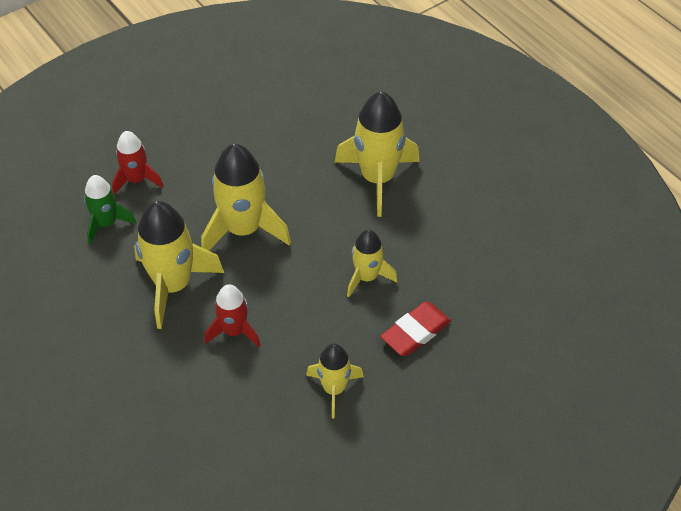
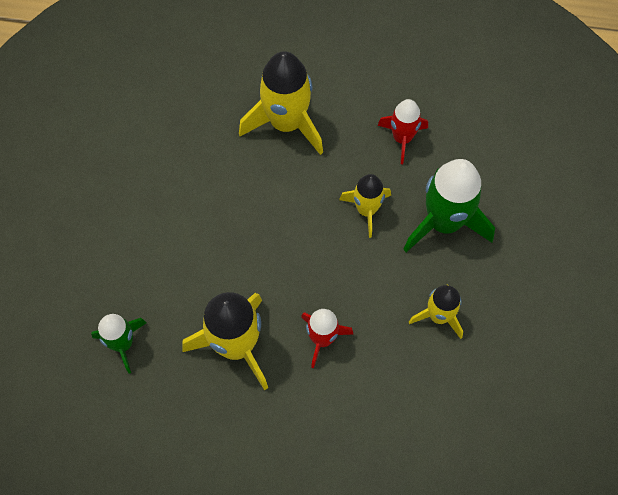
camera: 45 degrees left, 15 degrees up
red rocket [112,131,163,195] -> red rocket moved to [377,99,428,164]
yellow rocket [201,144,291,251] -> none
red eraser [380,302,451,356] -> green rocket [403,159,495,252]

